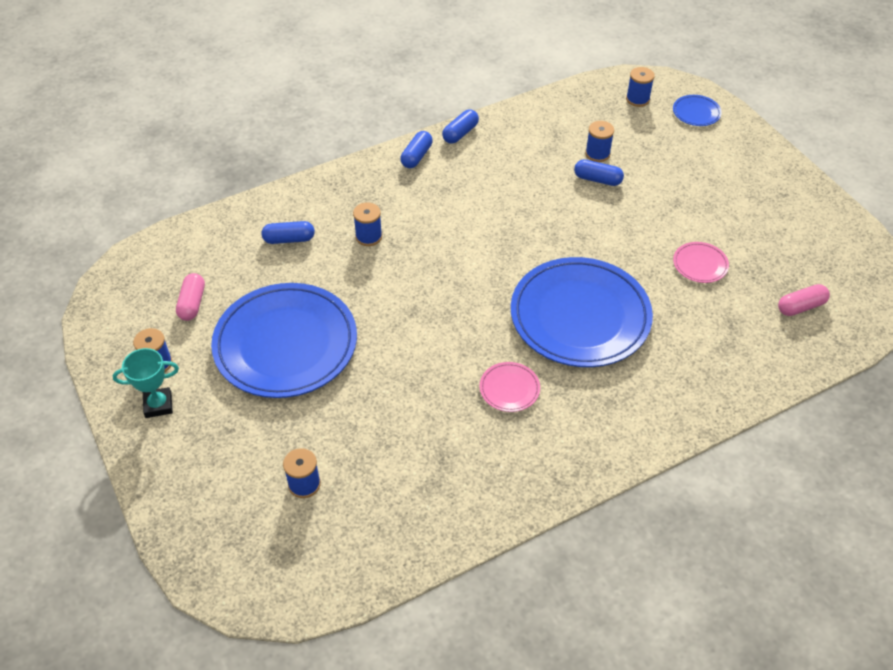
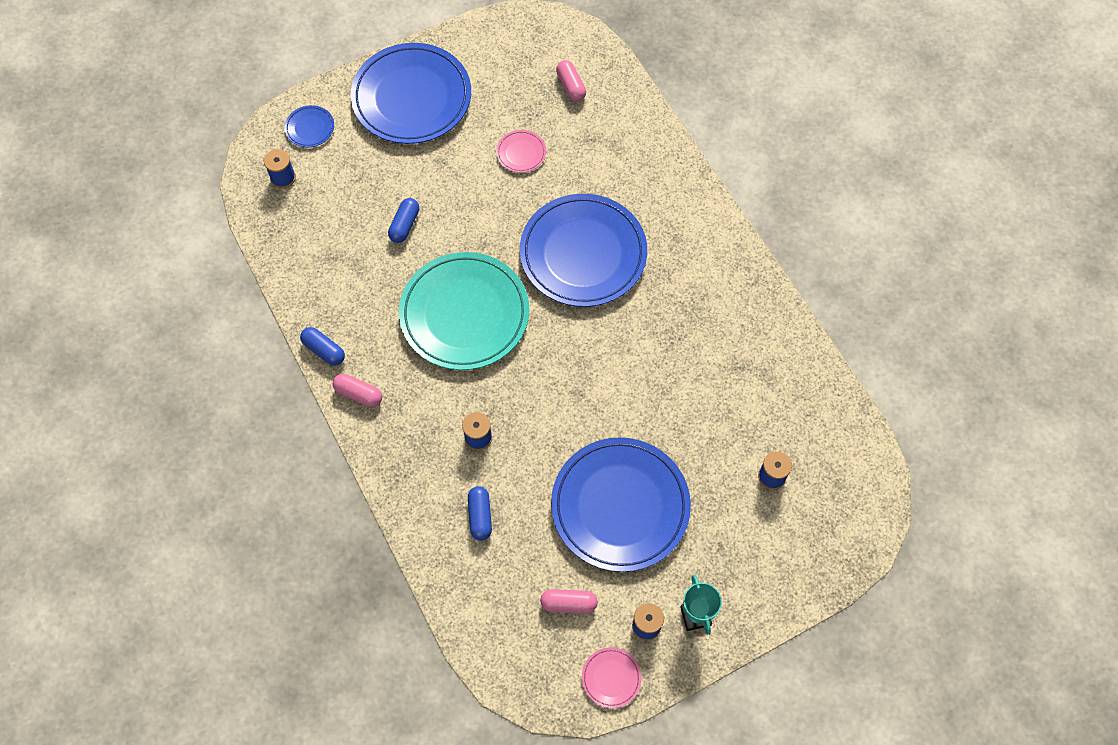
camera: 90 degrees left, 15 degrees up
blue capsule [400,131,433,168] -> pink capsule [333,374,382,407]
pink plate [480,362,540,412] -> pink plate moved to [582,647,641,708]
blue spool [585,121,614,162] -> none
none -> blue plate [351,43,471,144]
none -> turquoise plate [399,252,529,370]

